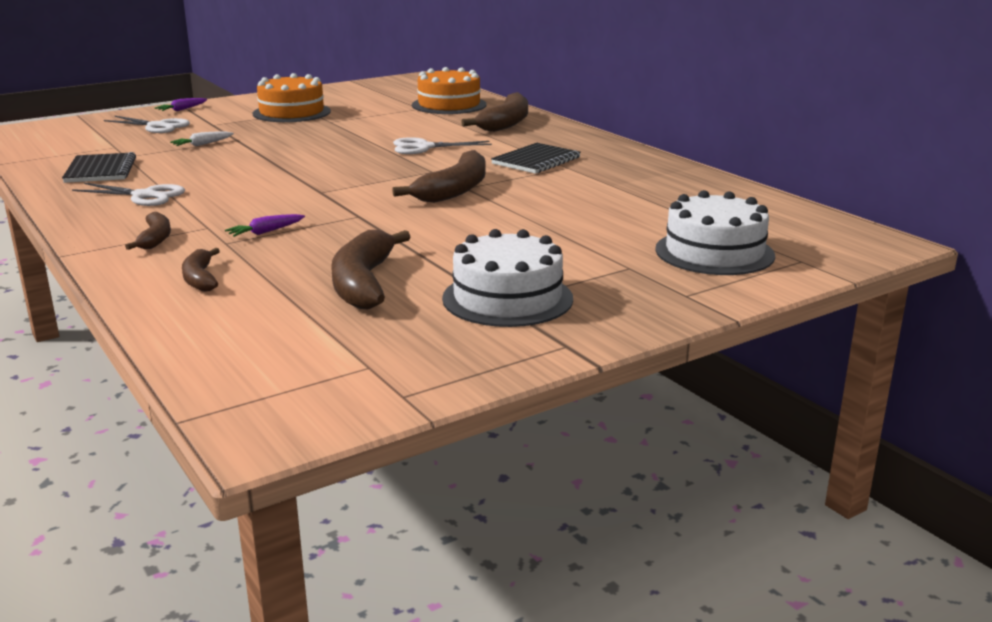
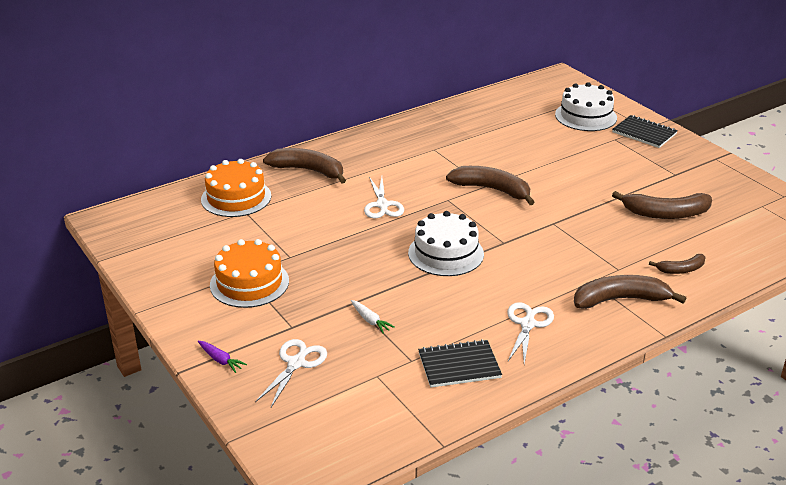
camera: 90 degrees left, 10 degrees up
brown banana [125,212,171,250] -> brown banana [574,275,686,309], size x1.79
purple carrot [225,214,305,237] -> none
white cake [442,229,573,327] -> white cake moved to [408,211,484,276]
black notebook [491,143,581,174] -> black notebook moved to [612,115,678,148]

